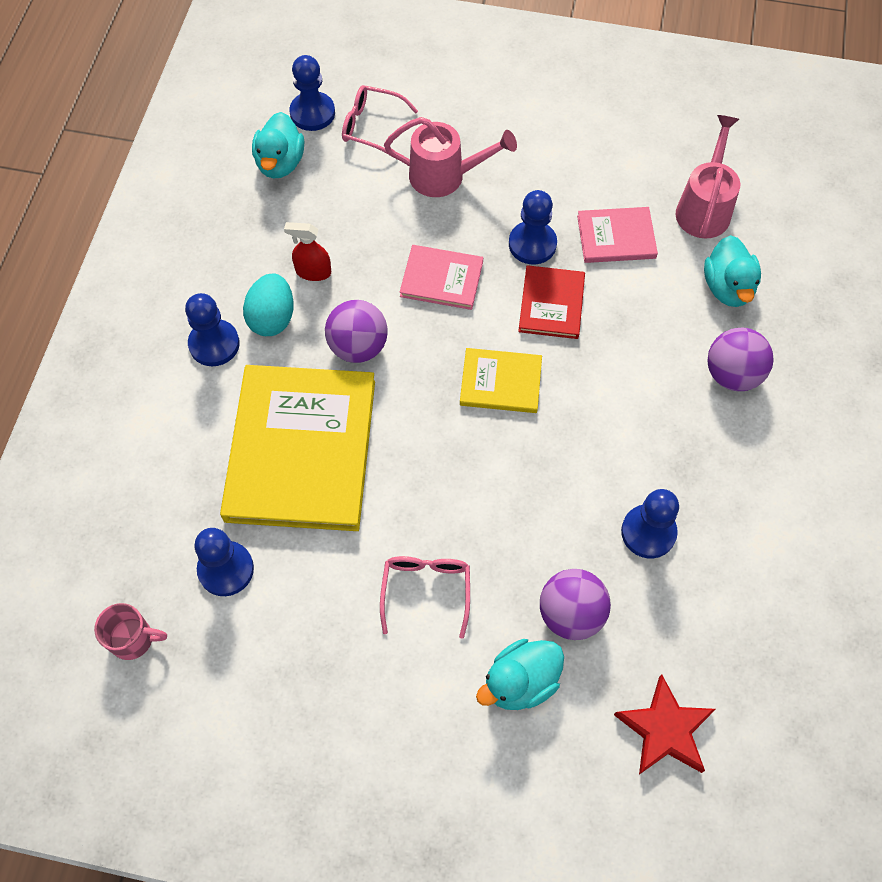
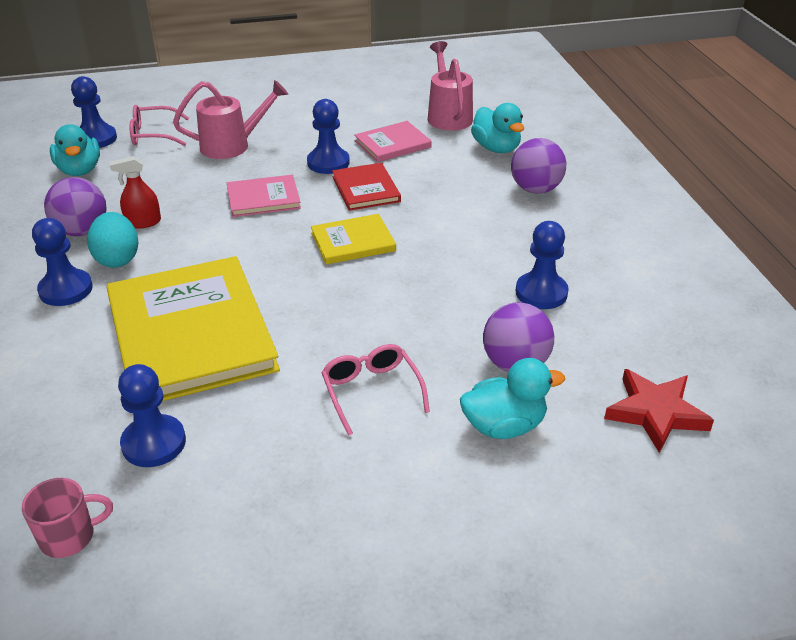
camera: 25 degrees left, 25 degrees down
purple ball [325,300,388,363] -> purple ball moved to [44,177,106,236]
turquoise duck [476,639,564,710] -> turquoise duck turned 135 degrees counterclockwise [460,358,565,439]

